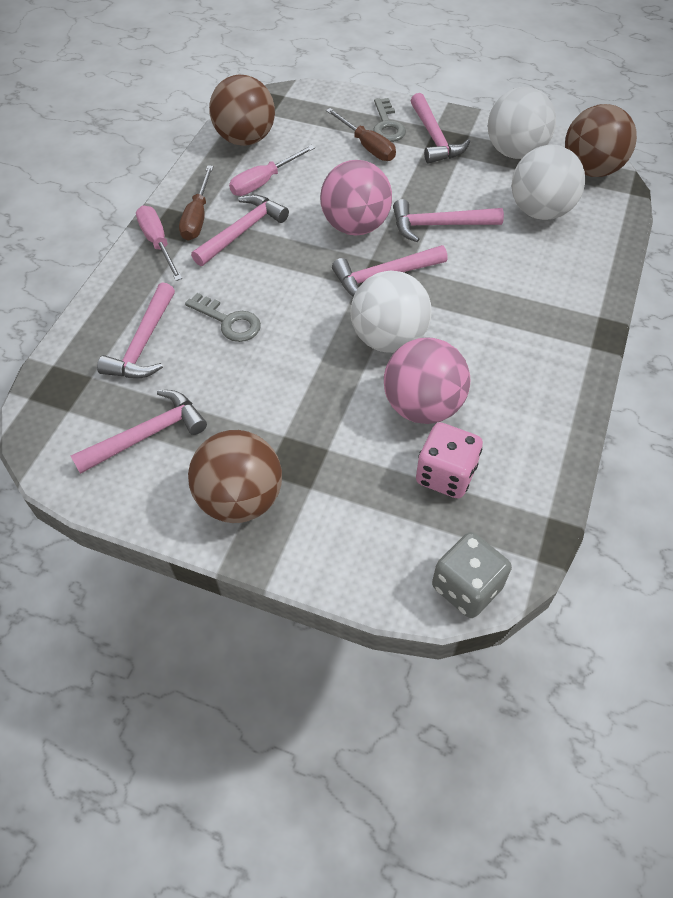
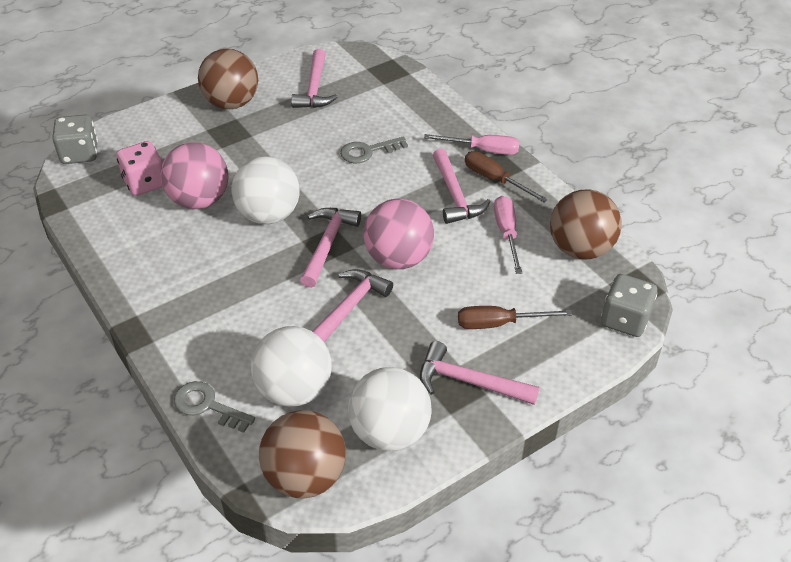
camera: 125 degrees right, 10 degrees down
pink hammer [97,282,175,378] -> none
grey key [373,98,406,142] -> grey key moved to [174,381,255,433]
none -> grey dice [601,274,657,337]

